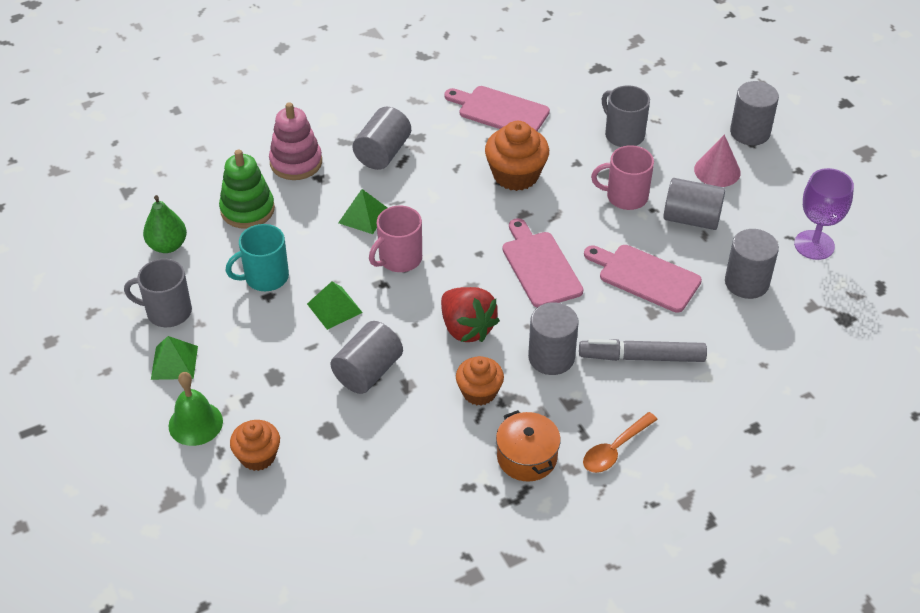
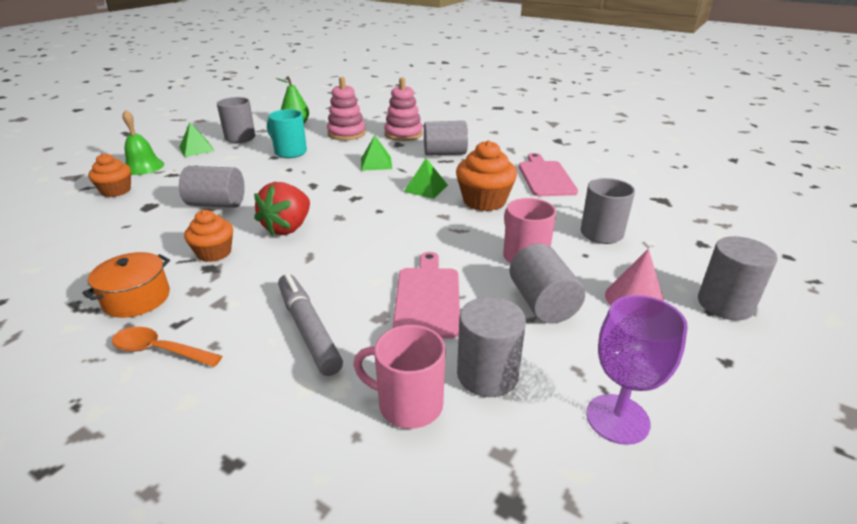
camera: 60 degrees right, 15 degrees down
green stacking toy [219,149,275,229] -> pink stacking toy [327,77,366,140]
green pyramid [307,281,363,330] -> green pyramid moved to [404,158,448,199]
pink mug [369,206,422,272] -> pink mug moved to [353,325,445,429]
pink cutting board [502,218,583,308] -> none
grey cylinder [528,302,579,375] -> none

